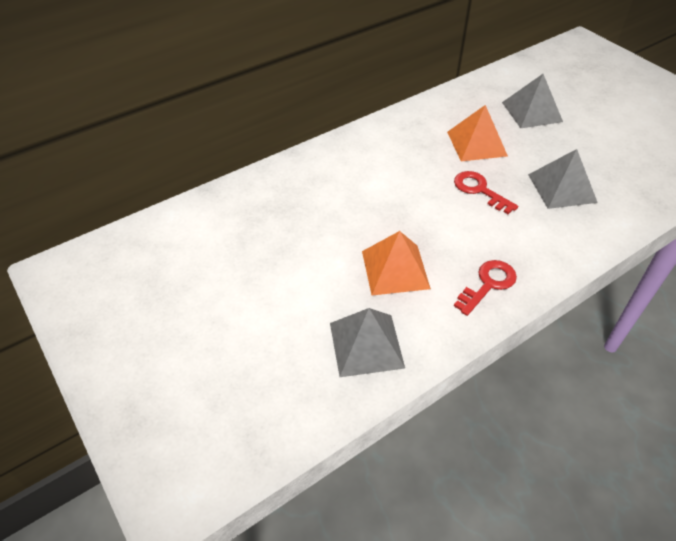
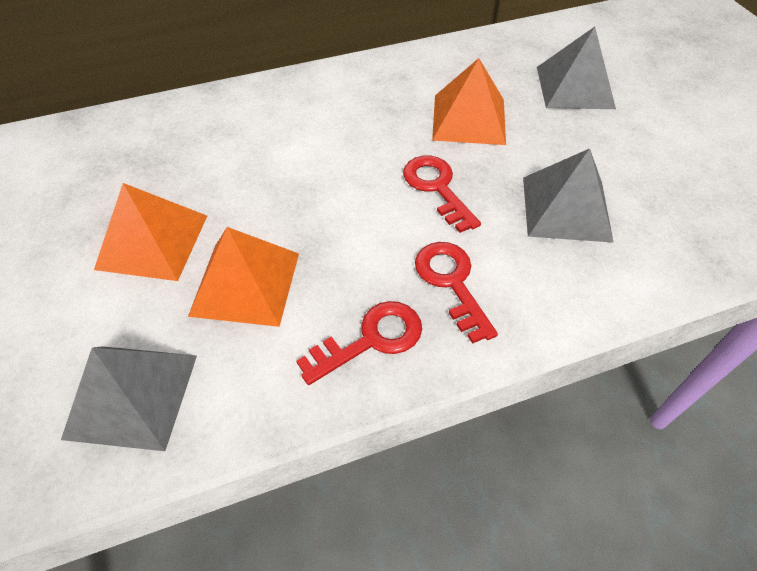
camera: 15 degrees right, 5 degrees up
none -> orange pyramid [94,183,207,281]
none -> red key [415,242,498,344]

